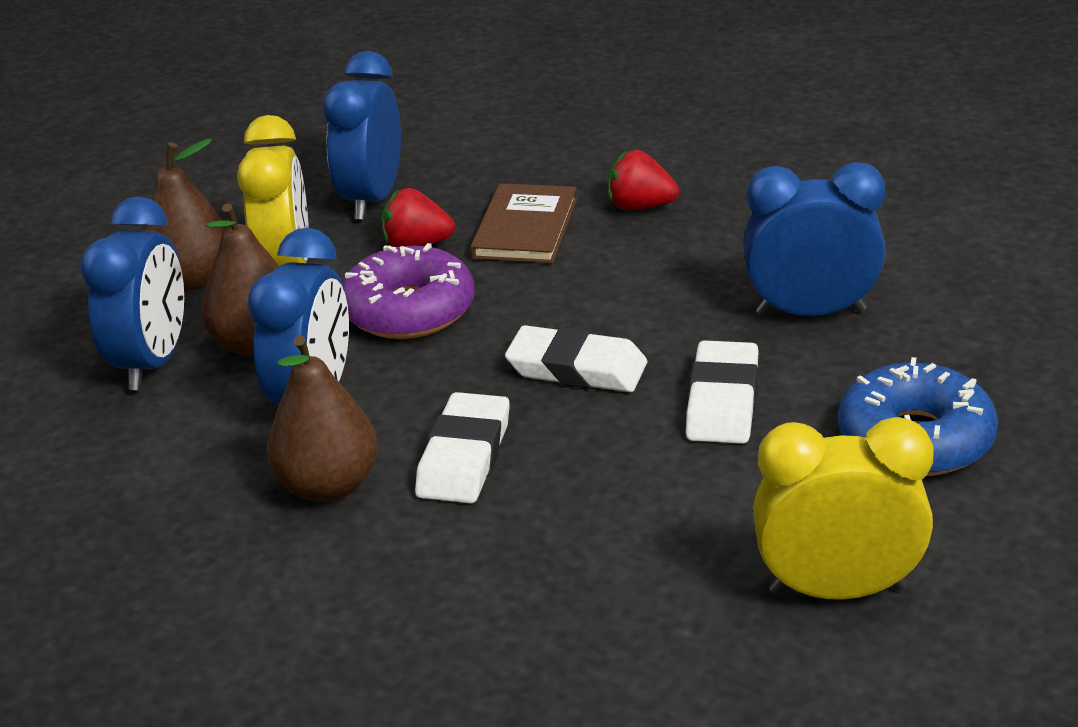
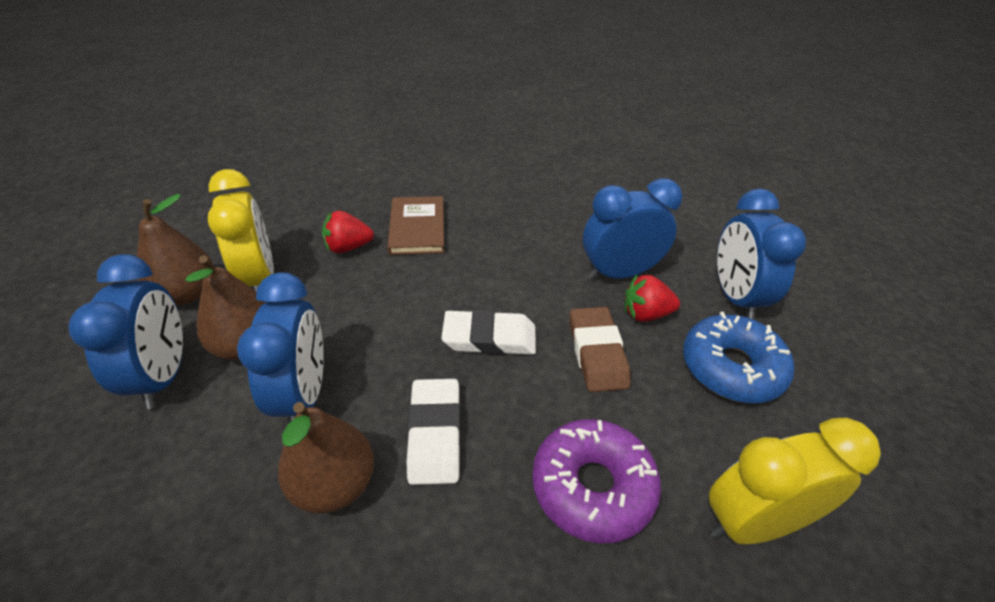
camera: 20 degrees left, 10 degrees up
blue clock [323,51,401,220] -> blue clock moved to [717,189,806,320]
purple donut [342,243,475,339] -> purple donut moved to [532,419,661,544]
red strawberry [608,150,679,210] -> red strawberry moved to [624,275,680,322]
white eraser [686,340,759,444] -> brown eraser [570,307,630,392]

